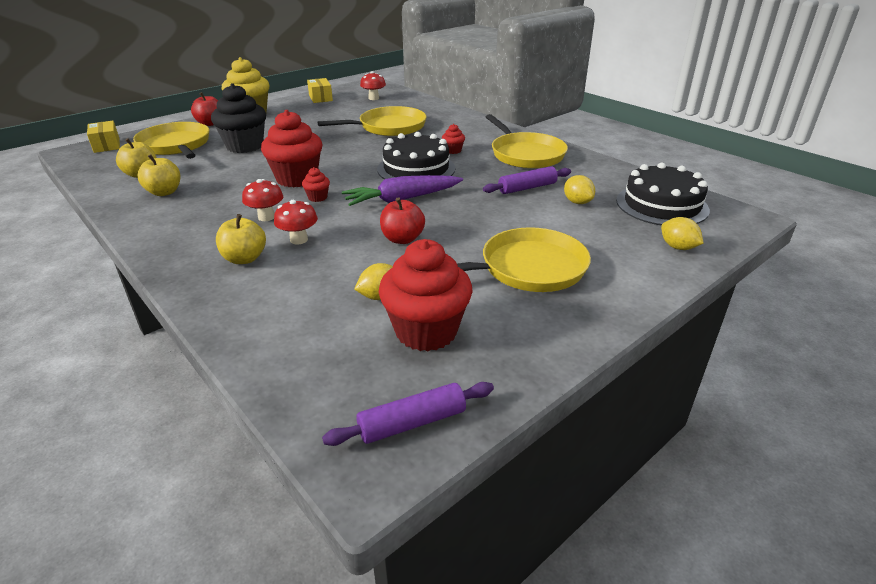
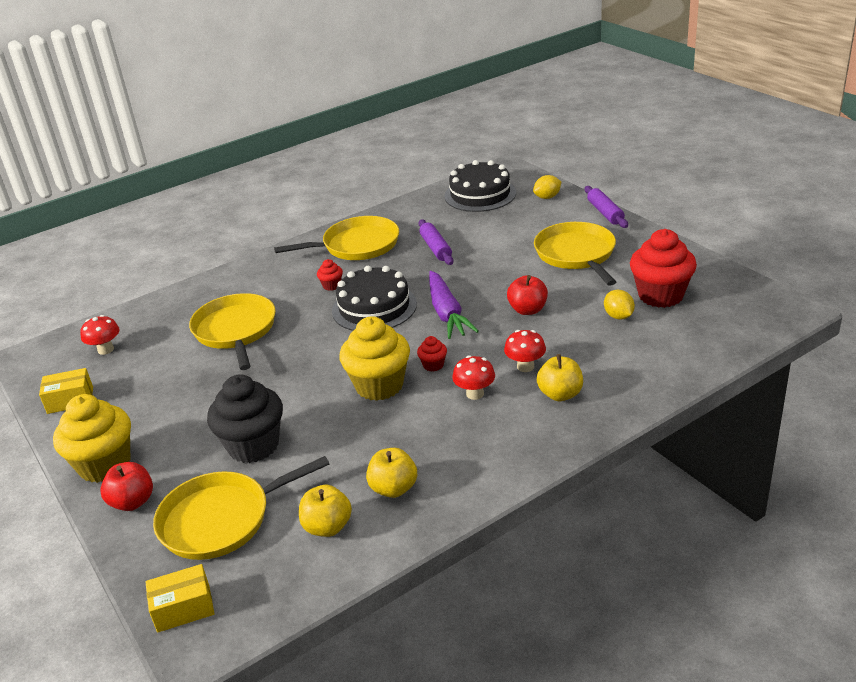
camera: 80 degrees left, 0 degrees up
red cupcake [261,110,322,187] -> yellow cupcake [339,316,410,401]
purple rolling pin [322,382,494,446] -> purple rolling pin moved to [585,186,628,228]
yellow lemon [564,175,595,204] -> none

